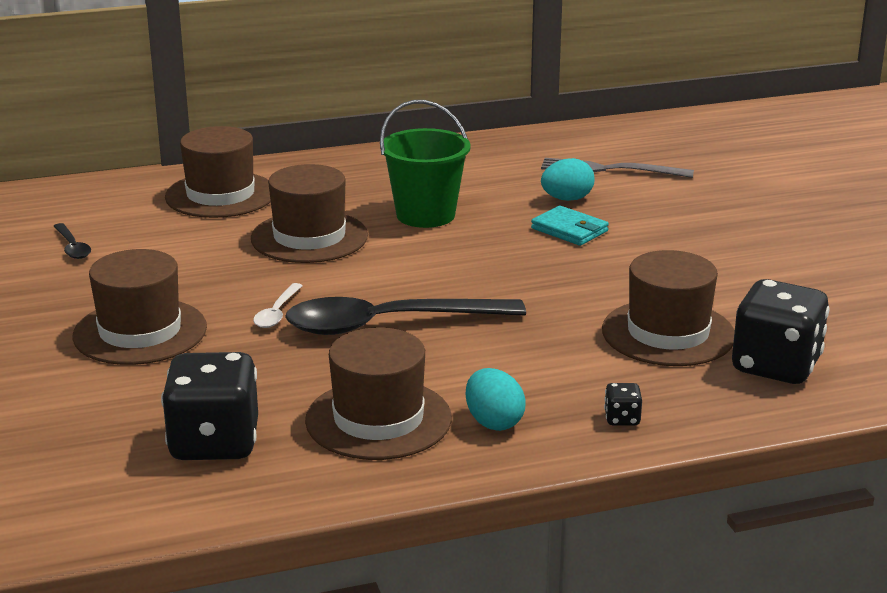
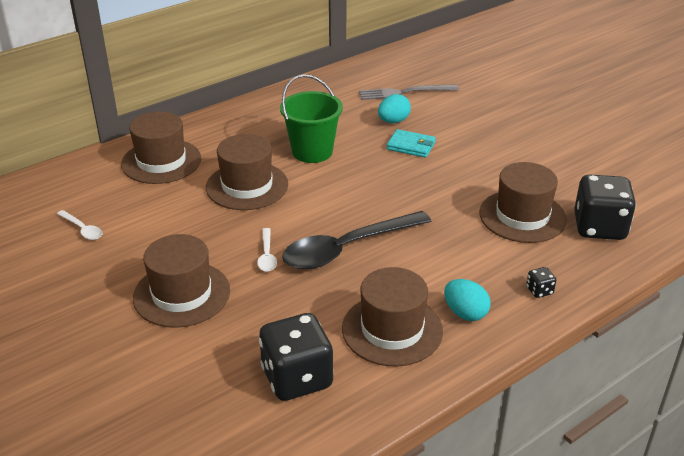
camera: 20 degrees left, 10 degrees up
black spoon [53,223,91,259] -> white spoon [57,210,103,240]

